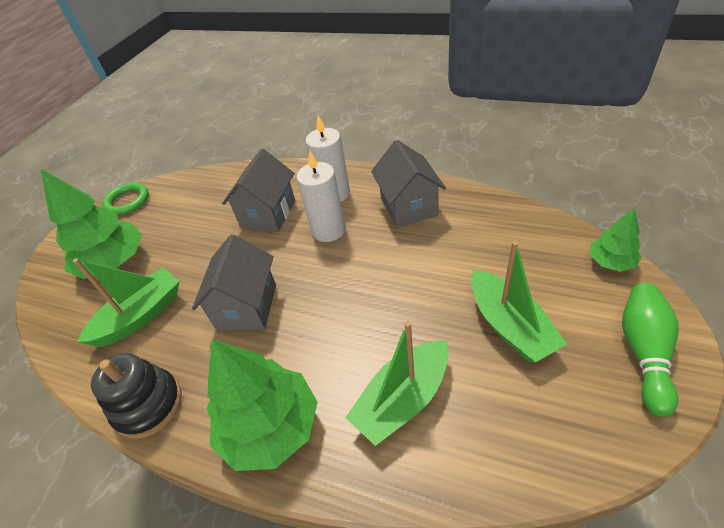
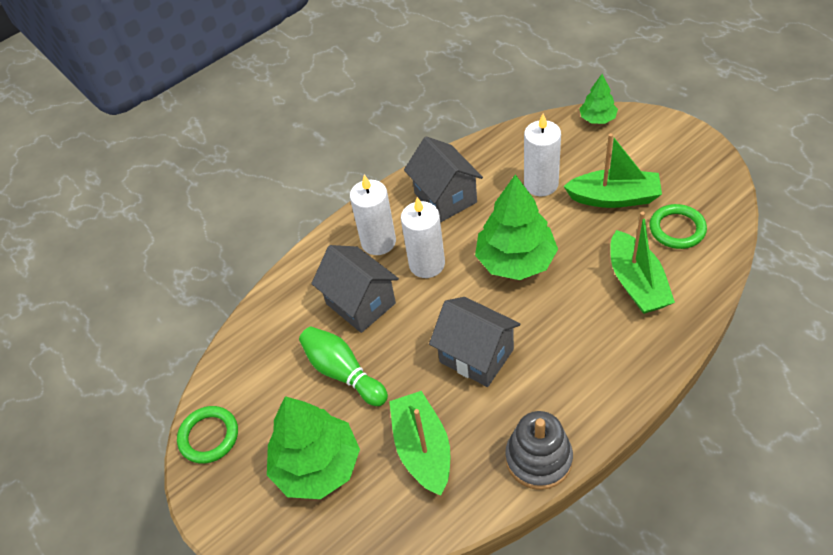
camera: 60 degrees left, 5 degrees up
black stacking toy [91,353,182,439] -> grey stacking toy [505,411,573,490]
green tree [207,339,318,471] -> green tree moved to [475,174,558,280]
grey house [371,140,446,228] -> grey house turned 45 degrees clockwise [404,136,483,222]
green bowling pin [622,283,679,417] -> green bowling pin moved to [299,326,388,406]
none -> white candle [524,114,561,196]
none -> green ring [649,204,707,249]

